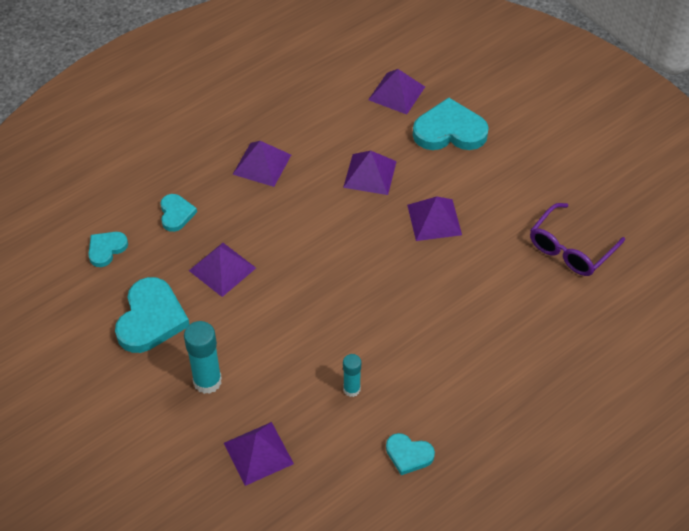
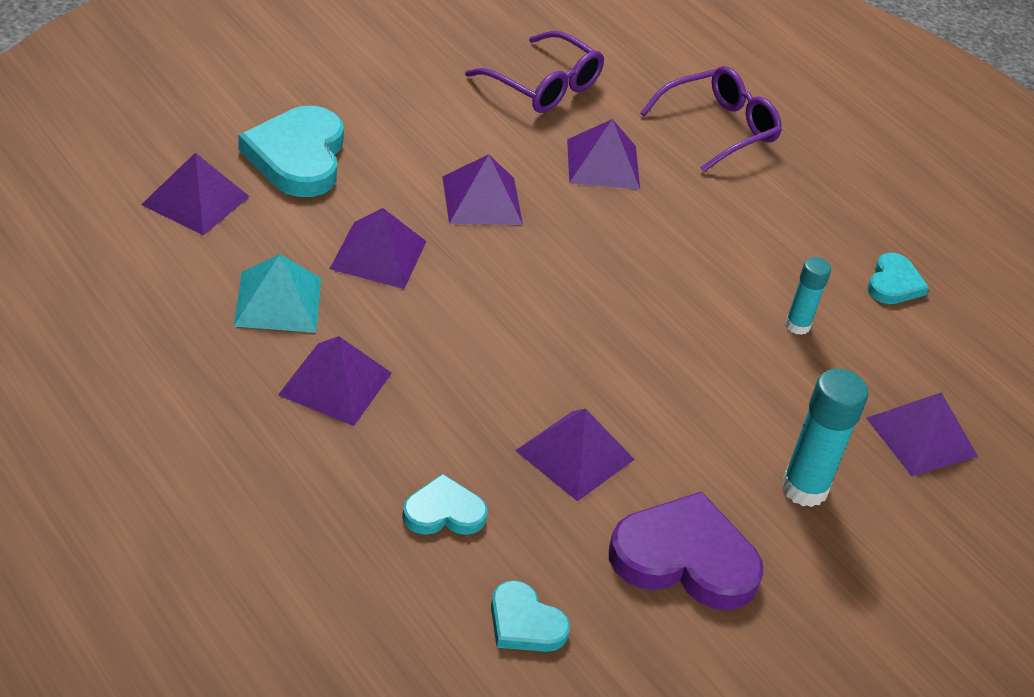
camera: 95 degrees left, 10 degrees down
turquoise heart [115,277,189,353] -> purple heart [609,491,764,610]
none -> turquoise pyramid [234,254,321,333]
none -> purple pyramid [567,119,640,190]
none -> purple glasses [640,66,782,172]

